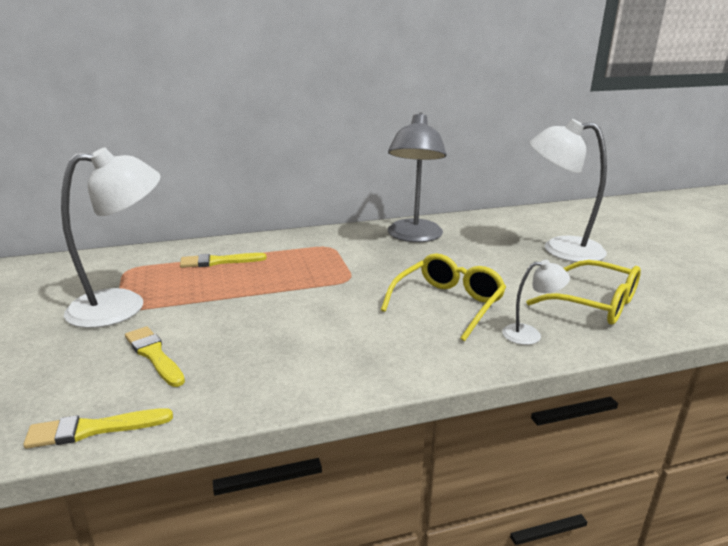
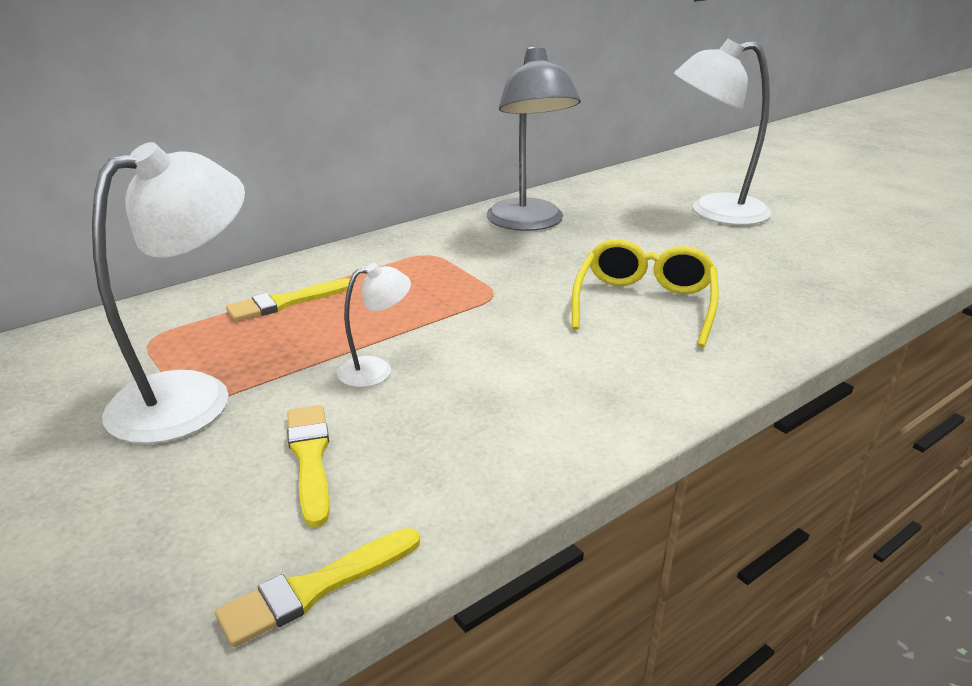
camera: 20 degrees left, 5 degrees up
yellow brush [125,326,185,387] -> yellow brush turned 45 degrees clockwise [287,405,330,527]
white lamp [502,260,570,345] -> white lamp moved to [337,263,411,387]
yellow glasses [526,260,641,325] -> none

